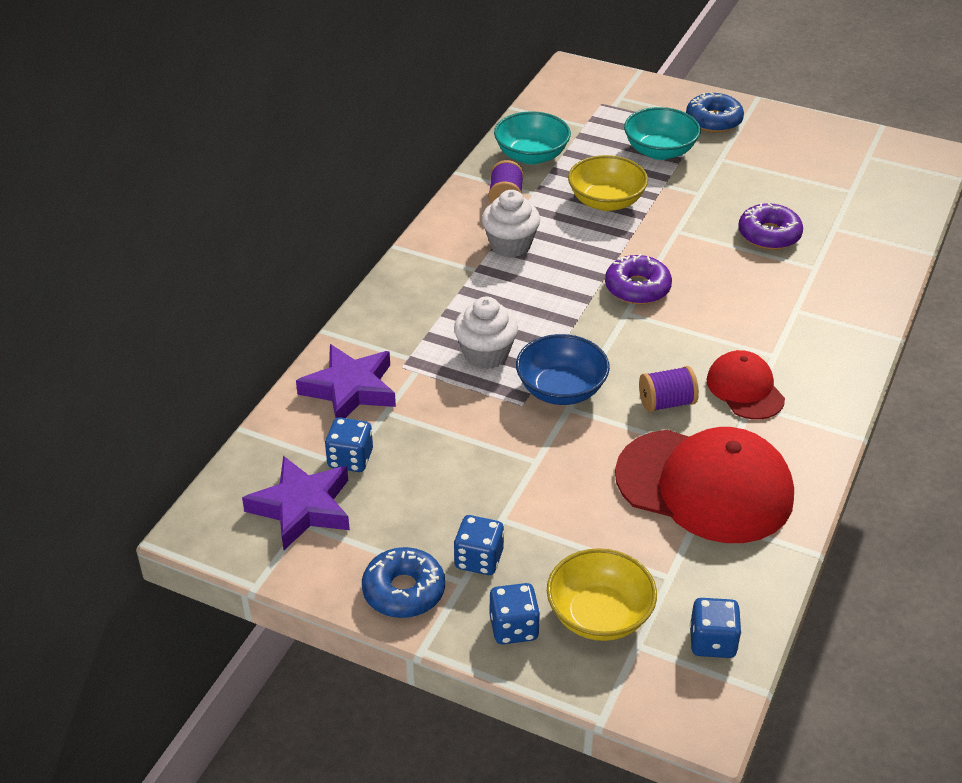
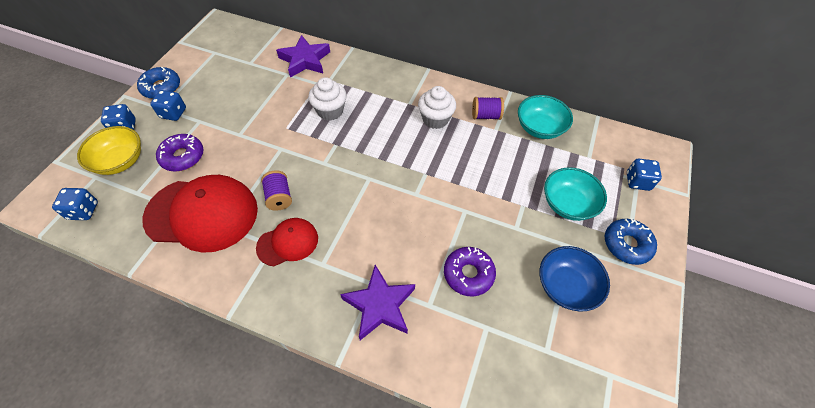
camera: 85 degrees right, 15 degrees up
purple star [242,456,350,550] -> purple star moved to [340,265,415,340]
blue dice [325,417,373,472] -> blue dice moved to [627,158,662,191]
blue bowl [516,334,610,405] -> blue bowl moved to [540,246,610,311]
yellow bowl [568,155,648,211] -> none
purple donut [605,254,672,305] -> purple donut moved to [156,134,204,171]
red cap [615,427,794,543] -> red cap turned 105 degrees counterclockwise [142,175,258,253]

